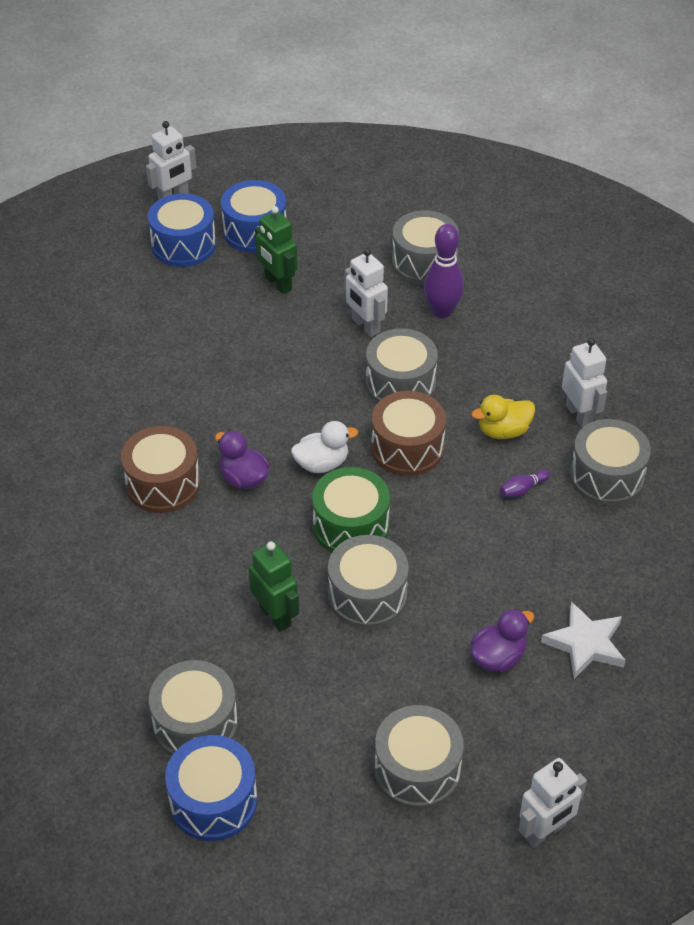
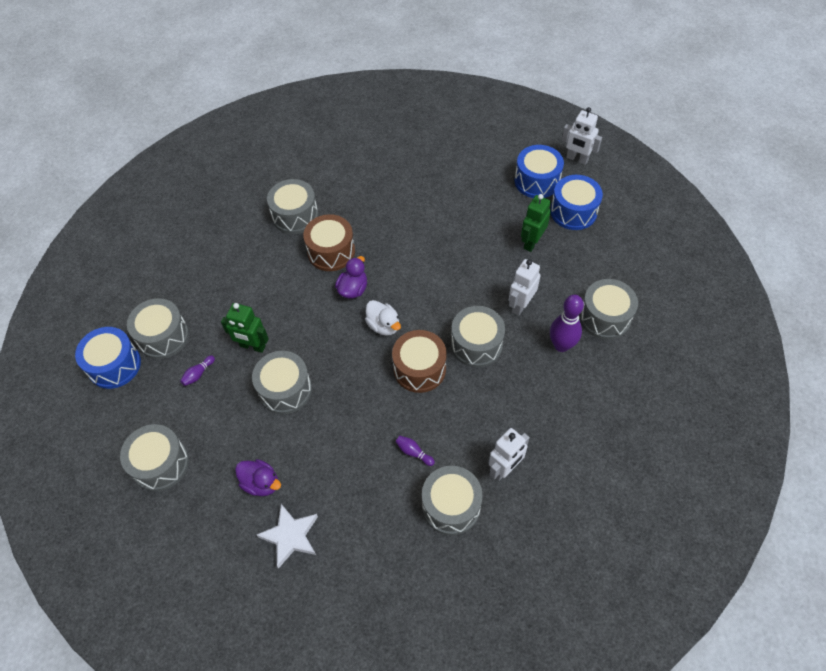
camera: 70 degrees right, 10 degrees up
green robot [249,541,299,632] -> green robot turned 75 degrees clockwise [221,303,269,353]
green drum [312,467,390,552] -> none
yellow duck [471,395,535,439] -> none
white robot [519,758,587,847] -> none
none -> purple bowling pin [180,355,215,386]
none -> grey drum [267,179,318,234]

